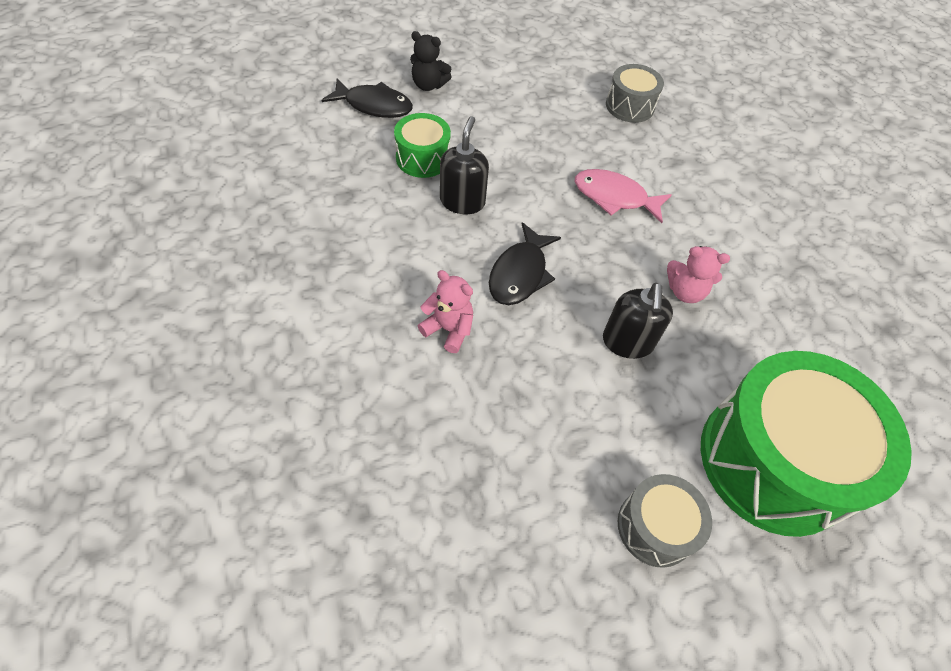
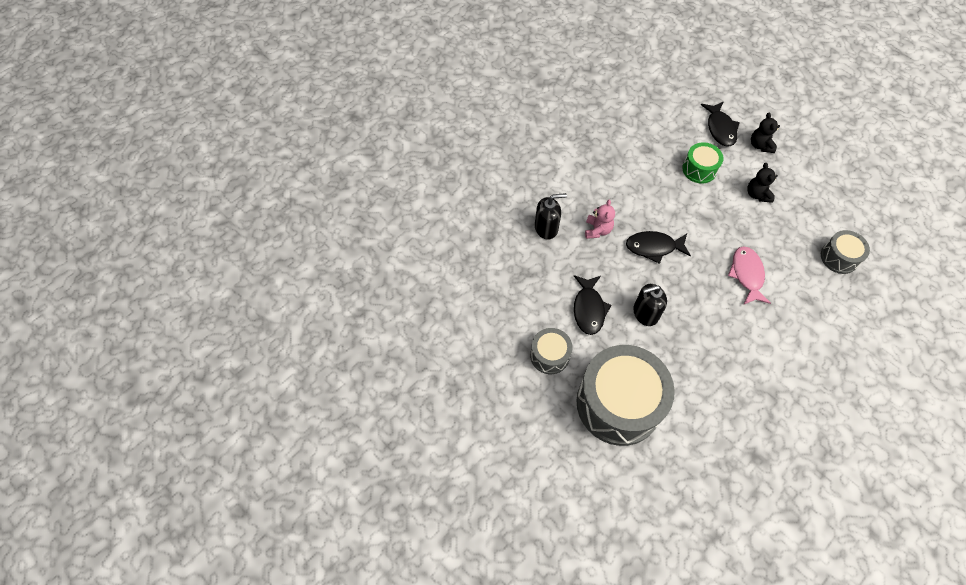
camera: 70 degrees right, 5 degrees up
black soap dispenser [440,116,489,214] -> black soap dispenser moved to [535,193,567,240]
pink teddy bear [667,246,730,303] -> none
green drum [701,351,912,537] -> grey drum [576,345,675,446]
none -> black fish [574,275,611,335]
none -> black teddy bear [747,163,778,203]

